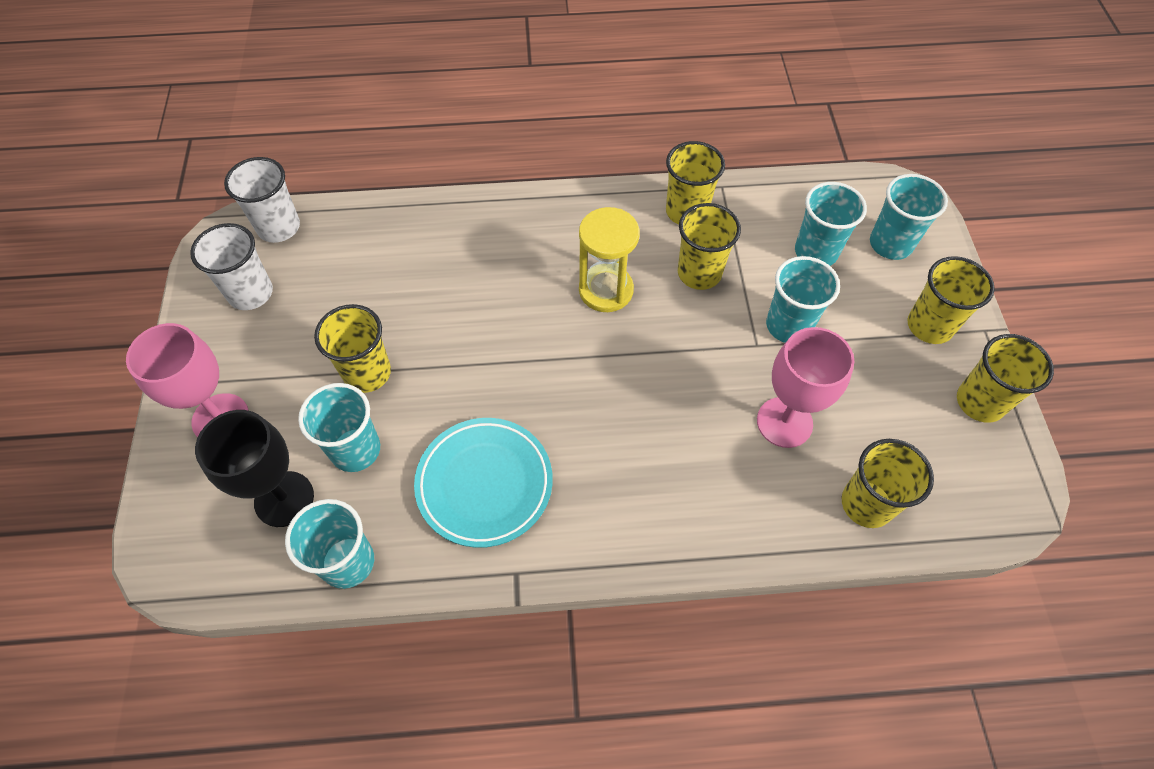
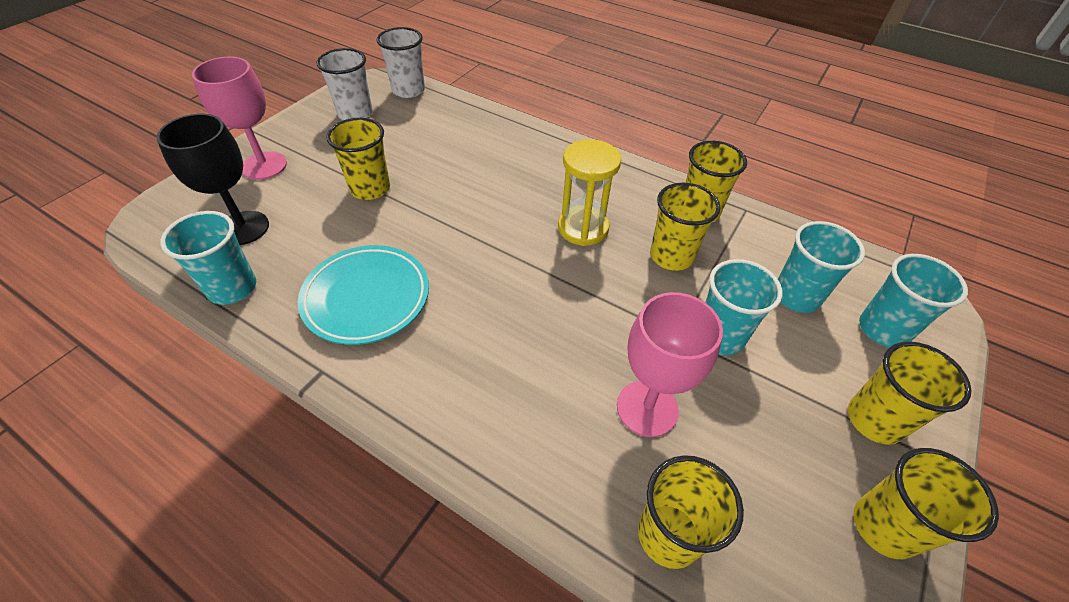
camera: 35 degrees right, 10 degrees down
turquoise cup [298,383,380,472] -> none

